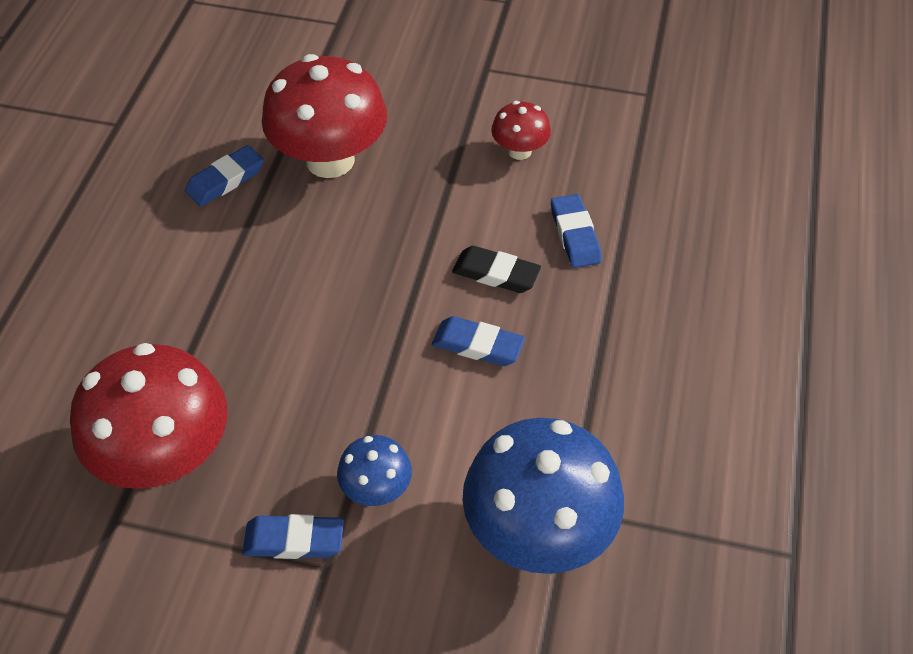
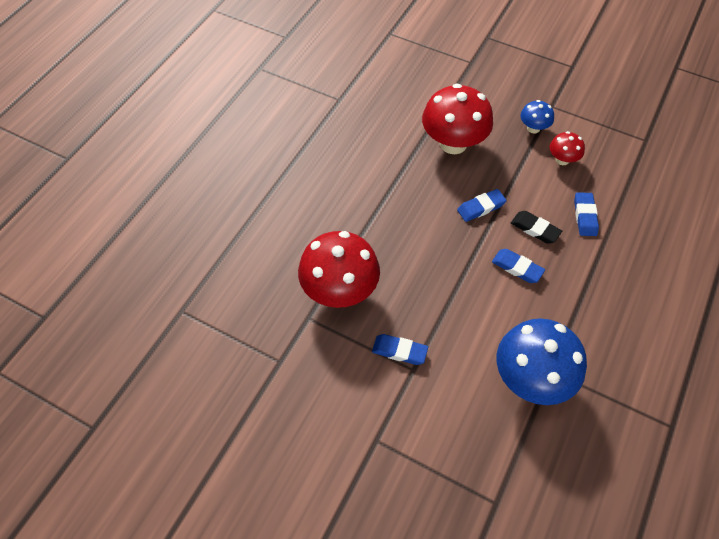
camera: 15 degrees right, 5 degrees up
blue eraser [185,145,264,207] -> blue eraser moved to [457,189,507,222]
blue mushroom [337,435,412,506] -> blue mushroom moved to [520,100,554,134]

